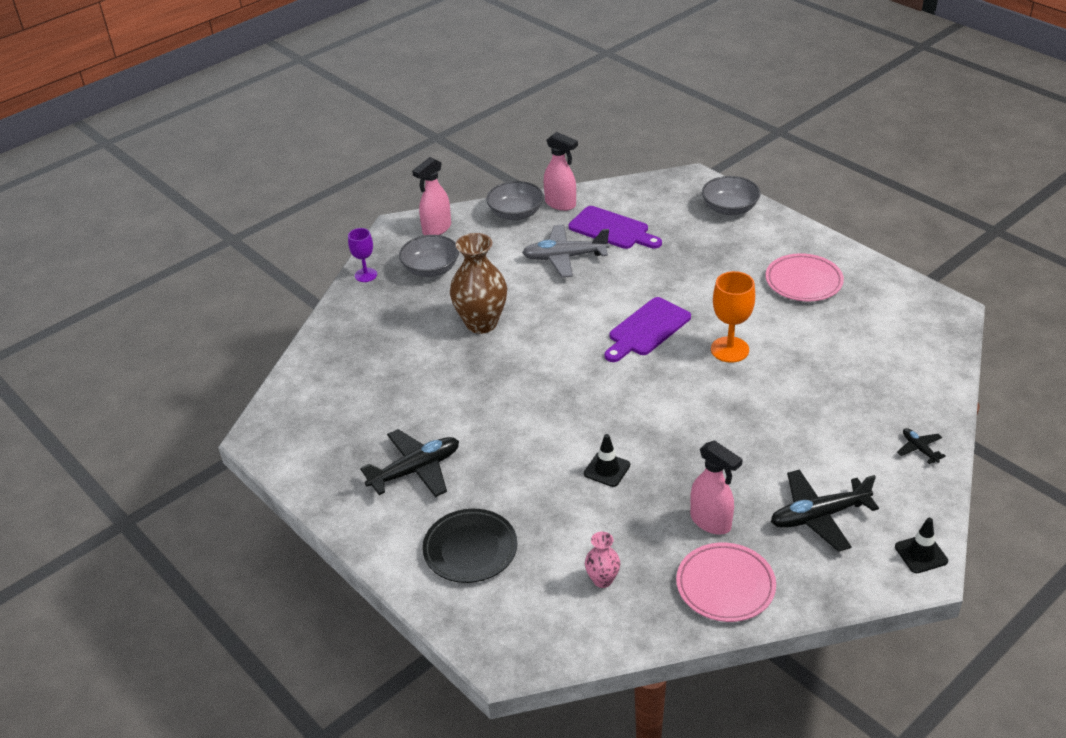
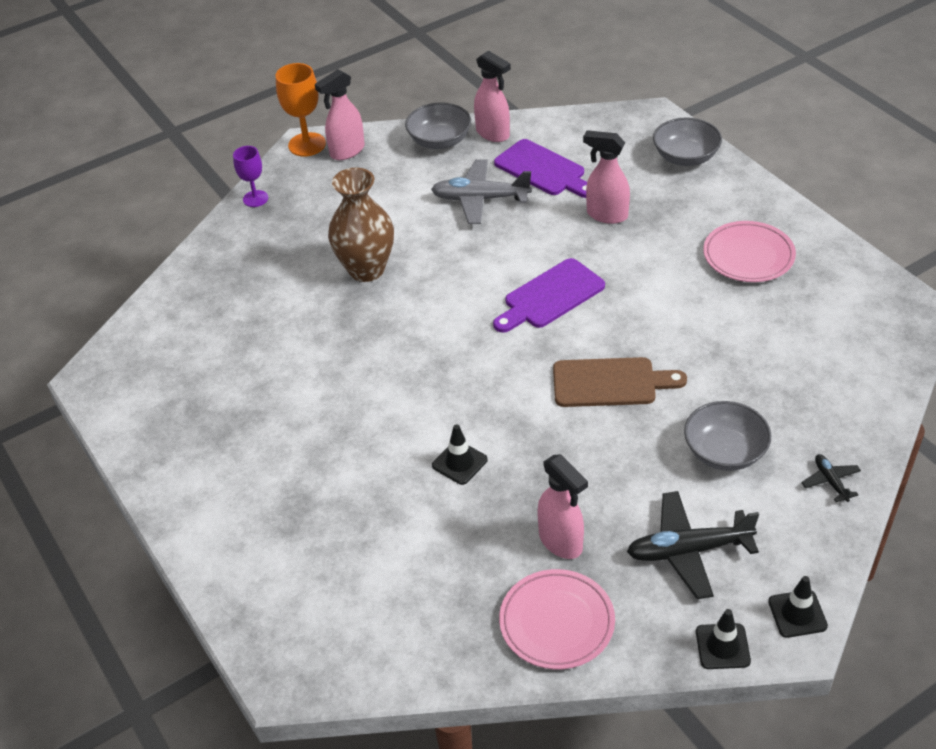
camera: 10 degrees right, 5 degrees up
black plane [360,429,459,497] -> none
grey bowl [399,235,459,277] -> grey bowl moved to [684,401,771,471]
black plate [423,509,517,583] -> none
pink vase [585,531,620,588] -> none
orange goblet [711,271,755,363] -> orange goblet moved to [276,63,326,156]
none -> brown cutting board [553,357,687,407]
none -> pink spray bottle [583,130,630,224]
none -> black traffic cone [696,609,751,669]

